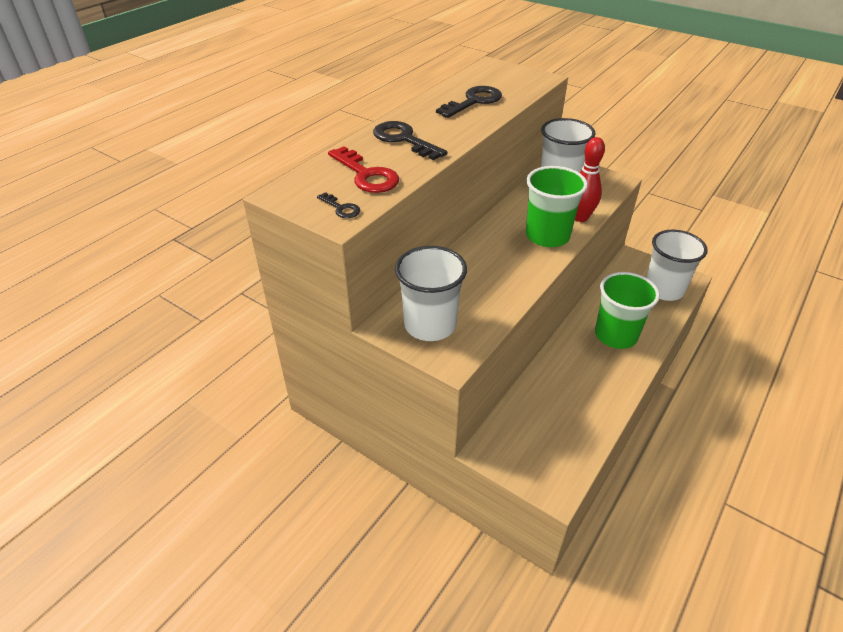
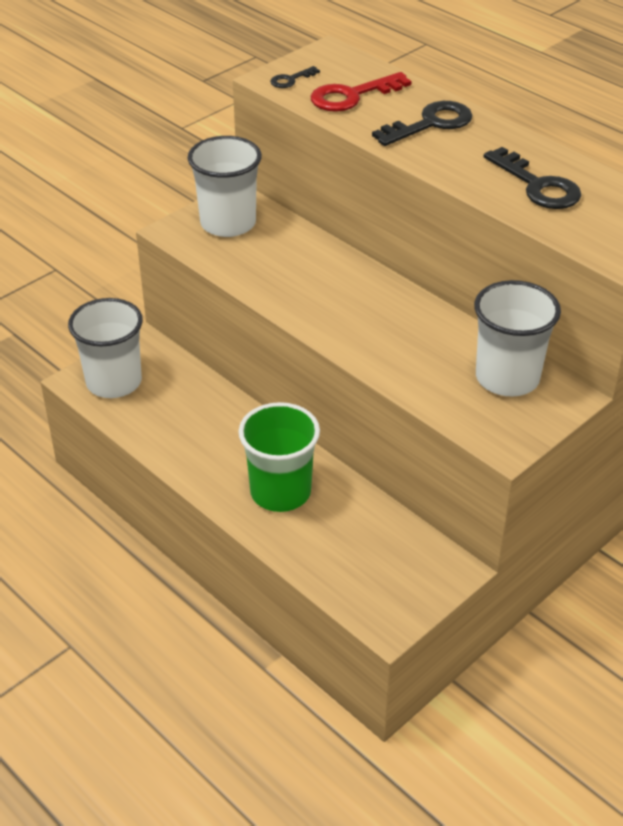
camera: 100 degrees right, 0 degrees up
green cup [526,166,588,247] -> none
red bowling pin [575,137,605,222] -> none
white cup [646,230,708,301] -> white cup moved to [68,298,143,398]

